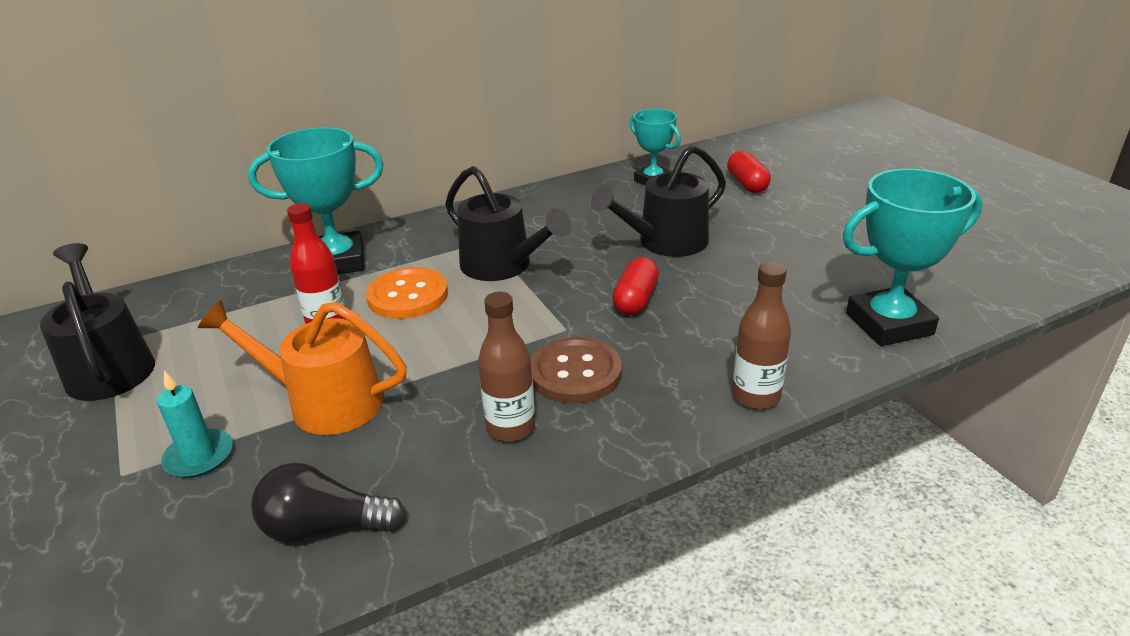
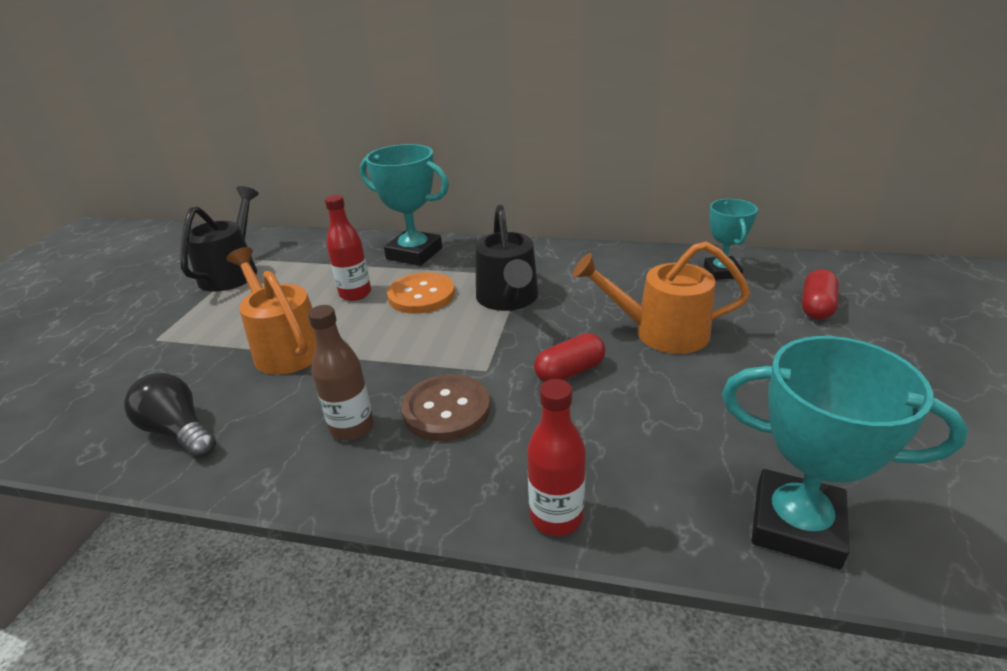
camera: 40 degrees right, 0 degrees up
turquoise candle [157,371,233,478] -> none
black watering can [591,145,726,257] -> orange watering can [573,241,750,354]
brown bottle [732,262,791,409] -> red bottle [527,379,586,536]

